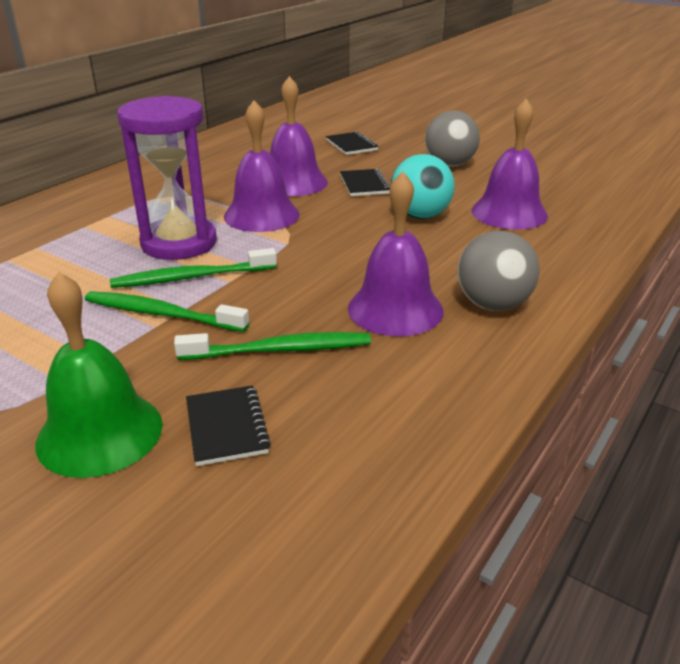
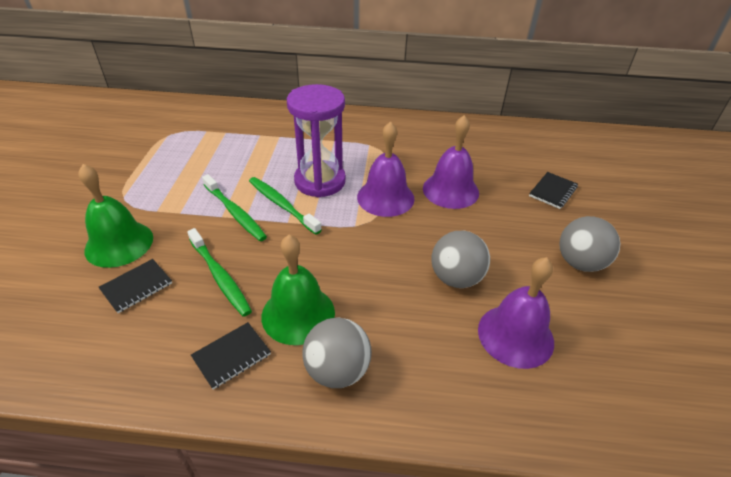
camera: 60 degrees right, 10 degrees up
green toothbrush [85,291,249,332] -> green toothbrush turned 150 degrees clockwise [202,174,267,241]
black notebook [340,169,390,196] -> black notebook moved to [191,322,271,389]
purple bell [348,171,443,336] -> green bell [262,235,335,345]
turquoise ball [390,154,454,219] -> grey ball [431,231,490,288]

